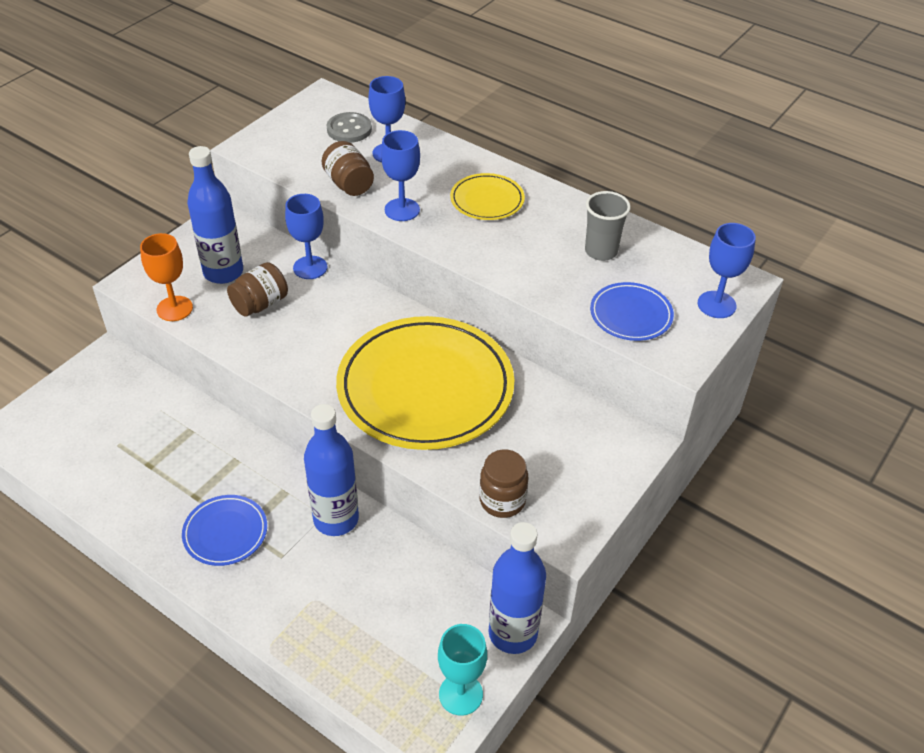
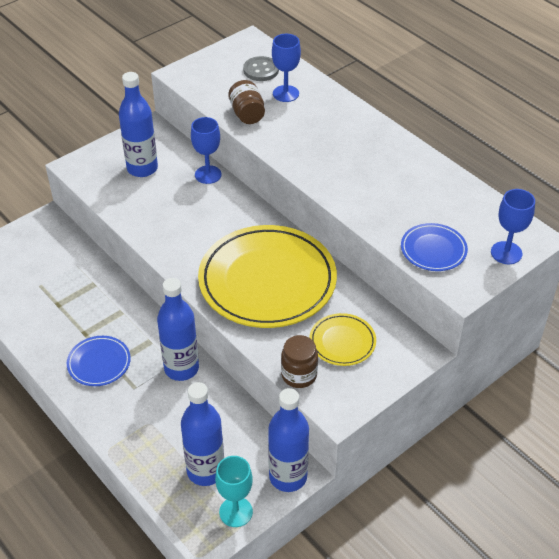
camera: 15 degrees right, 0 degrees up
orange goblet [140,233,193,321] -> none
brown jar [227,262,288,317] -> none
blue goblet [381,130,420,221] -> none
yellow plate [450,173,525,220] -> yellow plate moved to [309,313,376,366]
grey cup [585,191,631,261] -> none
none -> blue bottle [181,382,224,486]

